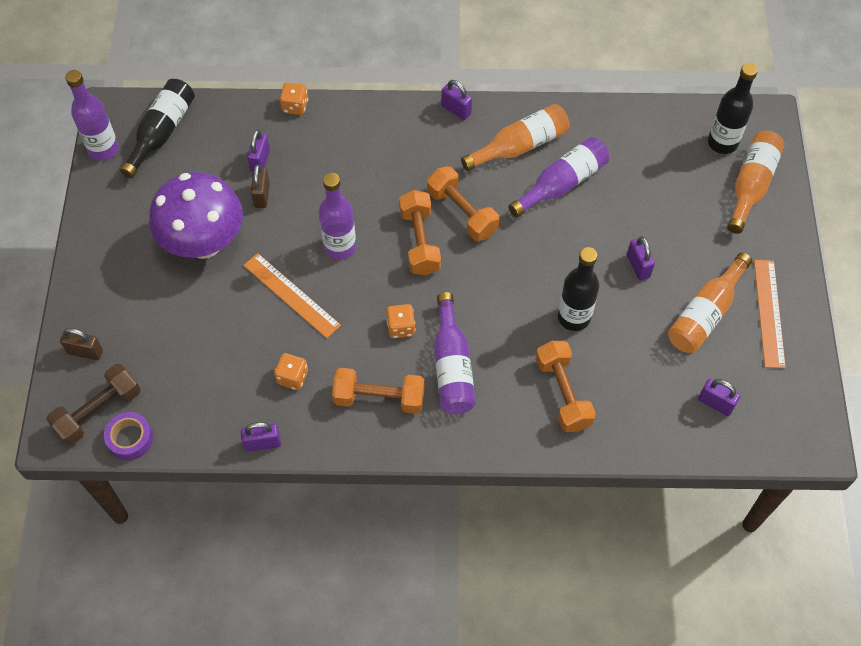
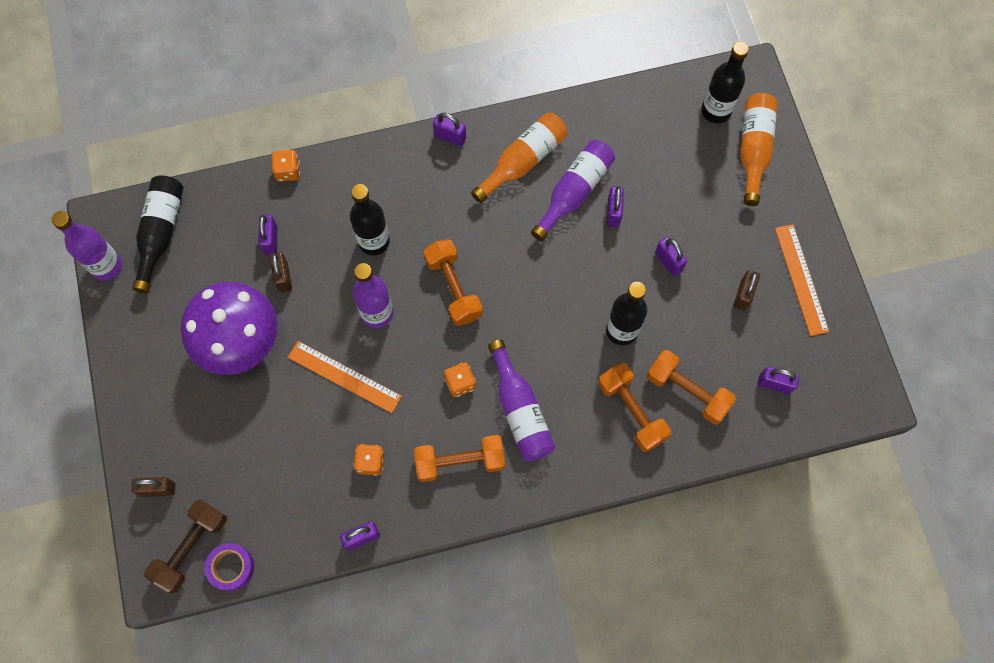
camera: 15 degrees left, 10 degrees up
orange dumbbell [427,166,500,241] -> orange dumbbell moved to [646,350,736,425]
orange bottle [668,252,752,353] -> brown padlock [734,270,760,311]
none -> black bottle [350,184,390,256]
none -> purple padlock [607,187,624,227]

